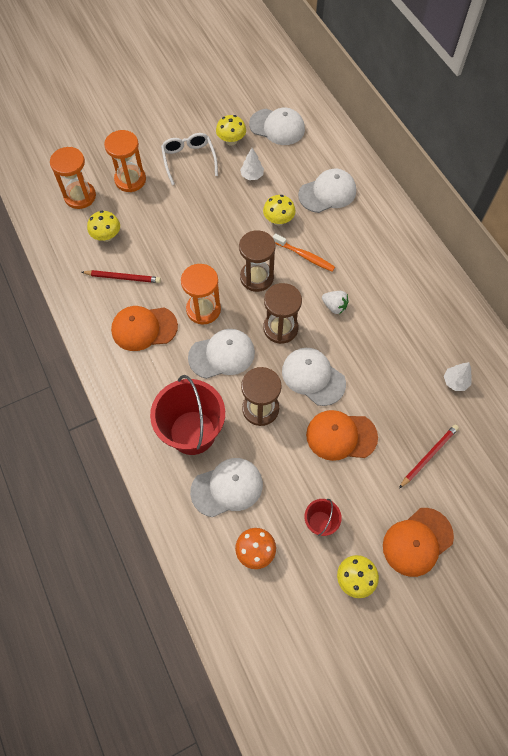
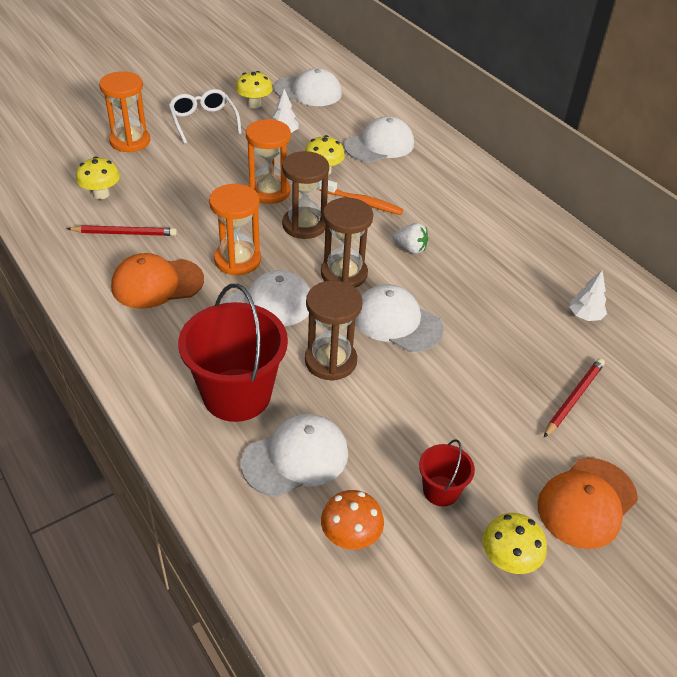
camera: 10 degrees left, 20 degrees down
orange hourglass [50,147,96,209] -> orange hourglass moved to [246,119,291,204]
orange cap [306,410,378,461] -> none

